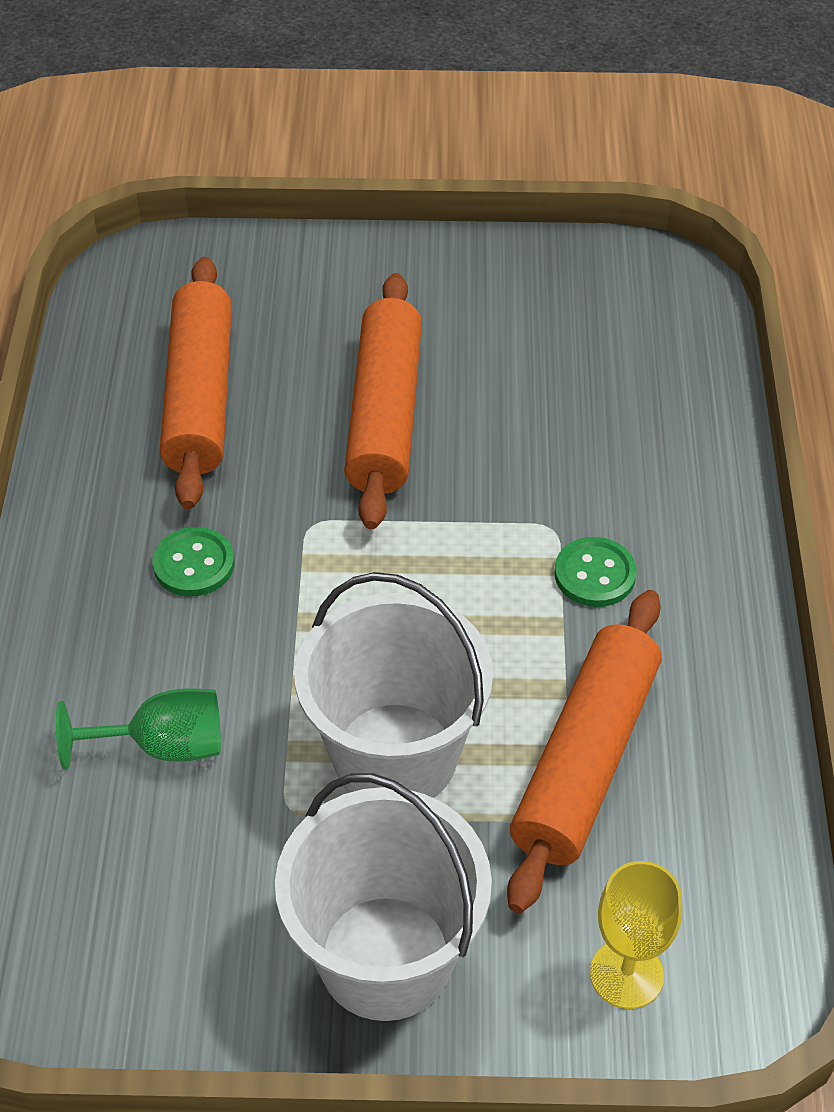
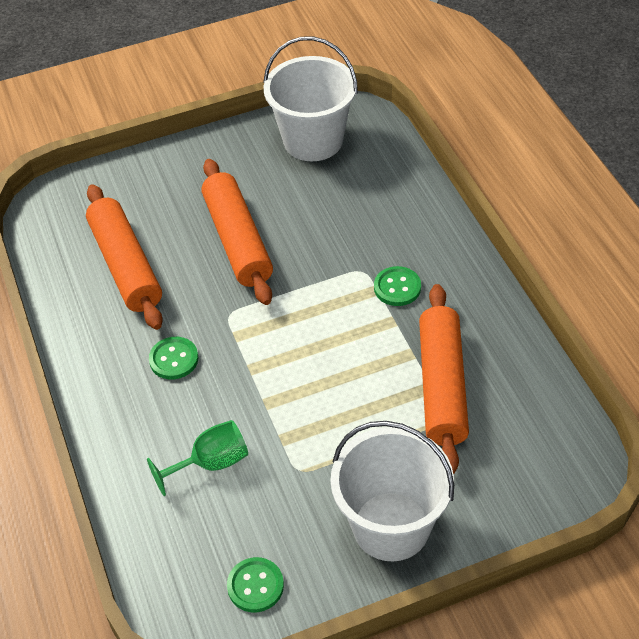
camera: 20 degrees left, 0 degrees up
white bucket [295,572,493,798] -> white bucket moved to [263,36,358,161]
yellow goblet [590,861,682,1009] -> none
none -> green button [227,557,284,612]

